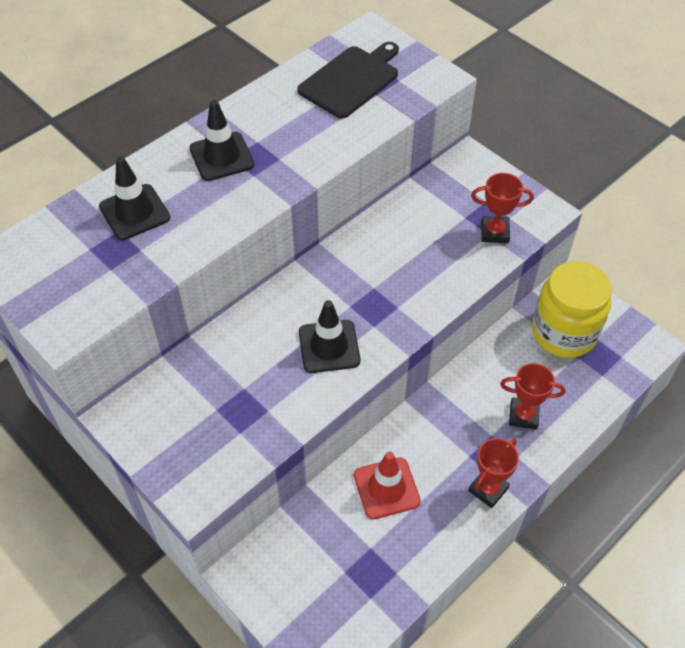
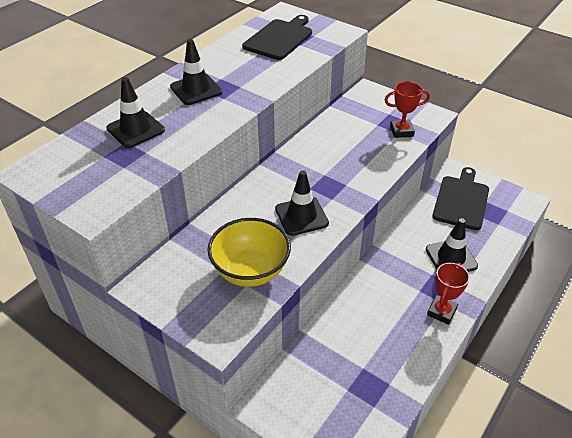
camera: 10 degrees left, 10 degrees down
red traffic cone [354,451,421,520] -> none
red trophy [500,363,565,430] -> black traffic cone [426,218,478,272]
yellow jar [532,261,612,358] -> black cutting board [432,167,489,230]
none -> yellow bowl [208,218,291,287]

